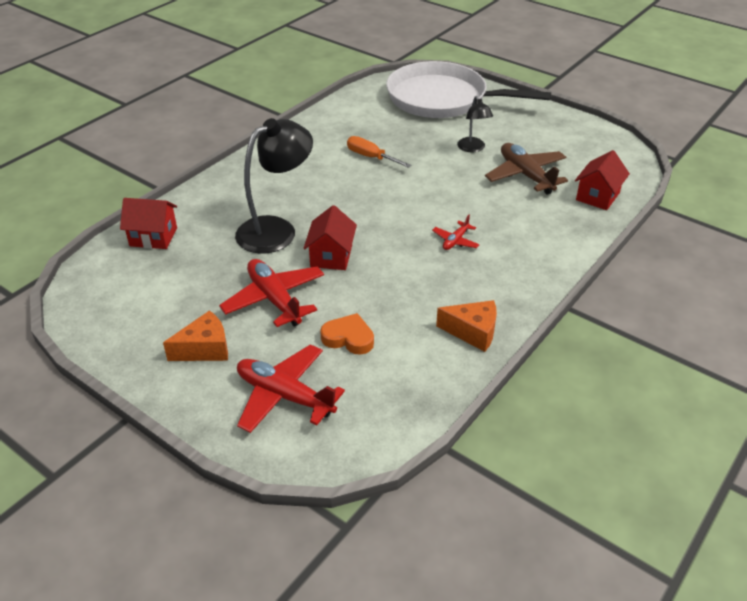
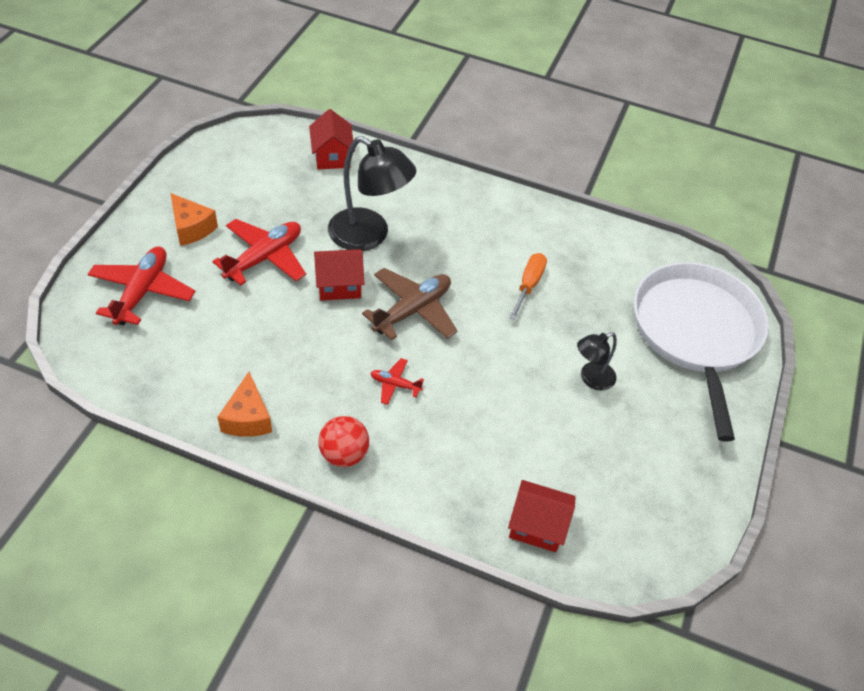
camera: 70 degrees right, 10 degrees up
orange heart [320,313,374,355] -> none
brown plane [485,143,568,194] -> brown plane moved to [362,268,458,341]
none -> red ball [318,416,369,467]

